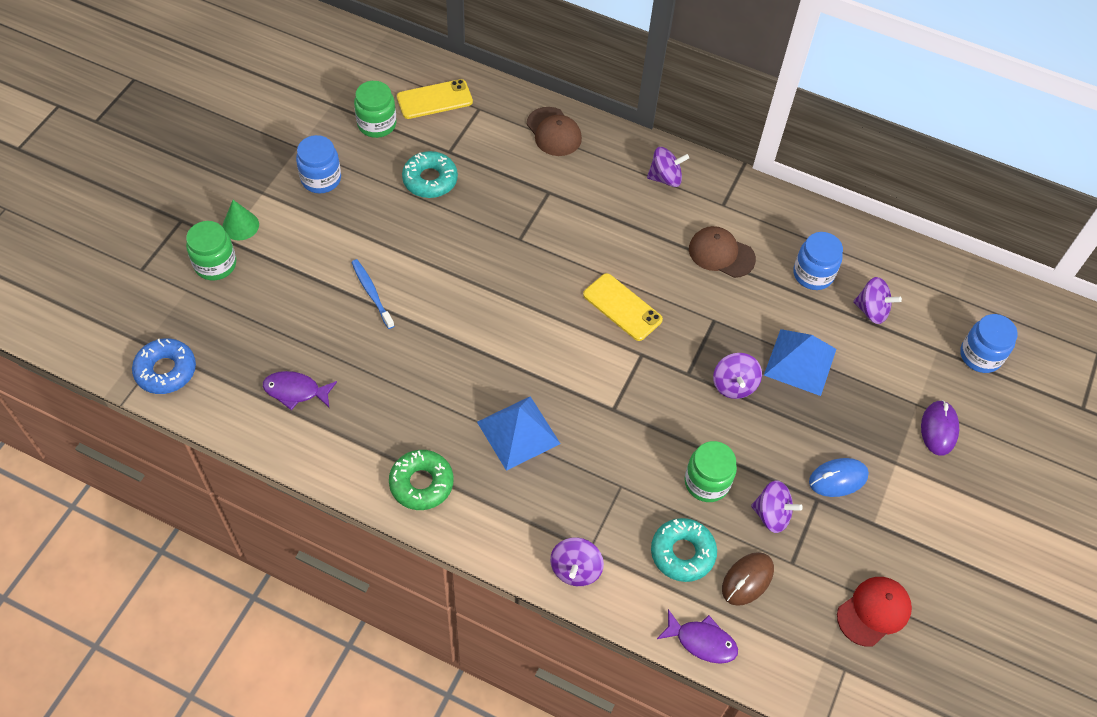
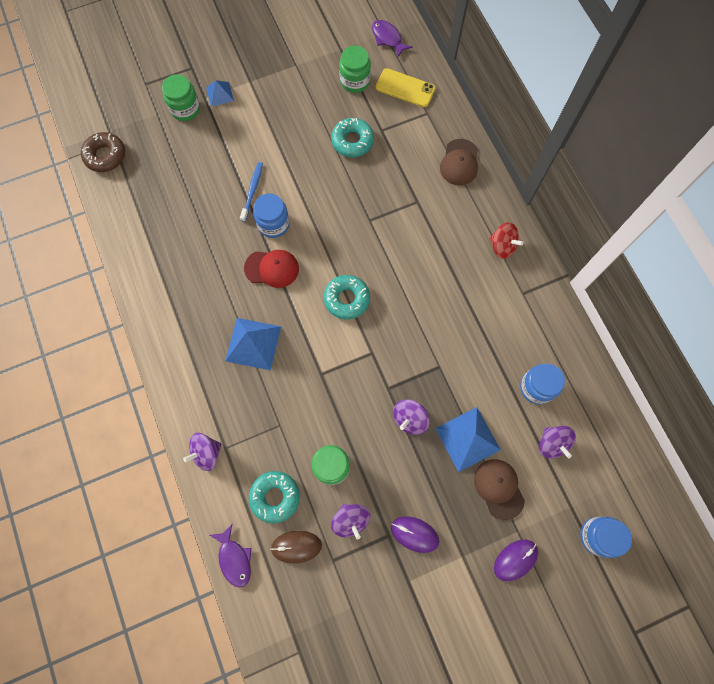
camera: 45 degrees right, 15 degrees up
blue donut [132,338,196,394] -> brown donut [81,132,125,172]
green cone [222,200,259,240] -> blue pyramid [206,80,234,107]
purple fish [263,371,337,410] -> purple fish moved to [372,20,413,58]
blue jar [296,135,341,193] -> blue jar moved to [253,193,290,238]
green donut [389,450,454,510] -> none
yellow phone [583,273,663,341] -> none
purple spinning top [647,147,689,187] -> red spinning top [489,222,524,259]
brown cap [689,226,756,278] -> brown cap moved to [474,459,525,520]
blue mouse [809,458,869,497] -> purple mouse [391,516,439,553]
red cap [837,577,912,647] -> red cap moved to [244,250,299,288]
none -> turquoise donut [324,275,370,320]

